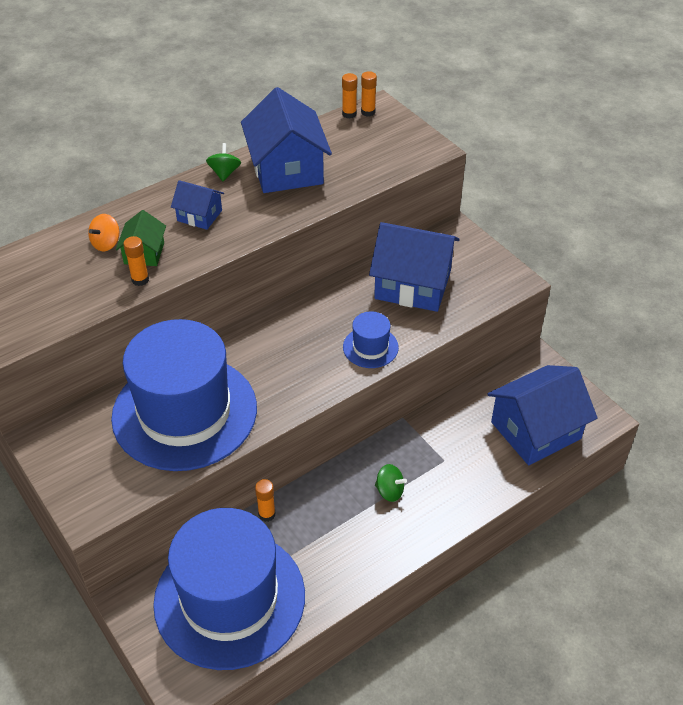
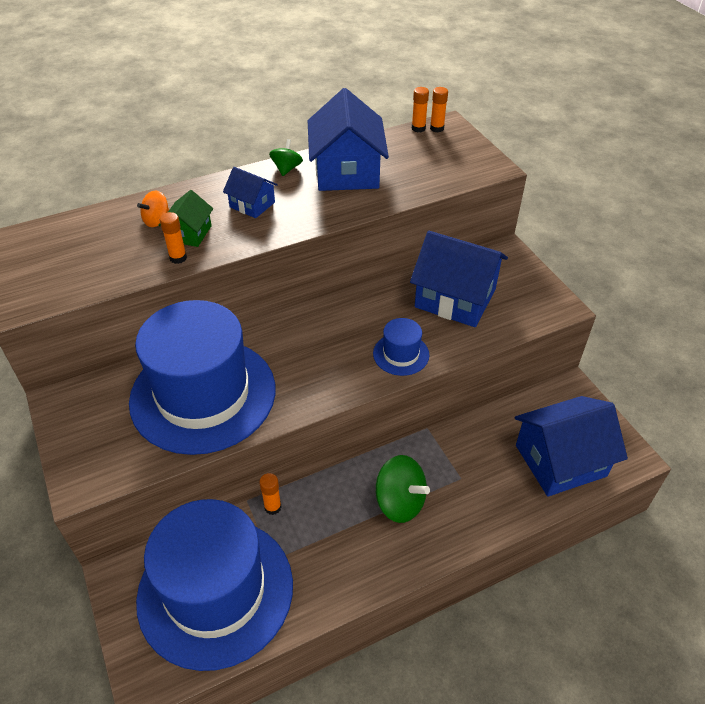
camera: 10 degrees right, 0 degrees up
green spinning top [375,464,407,502] -> green spinning top [376,455,430,523], size x1.71

